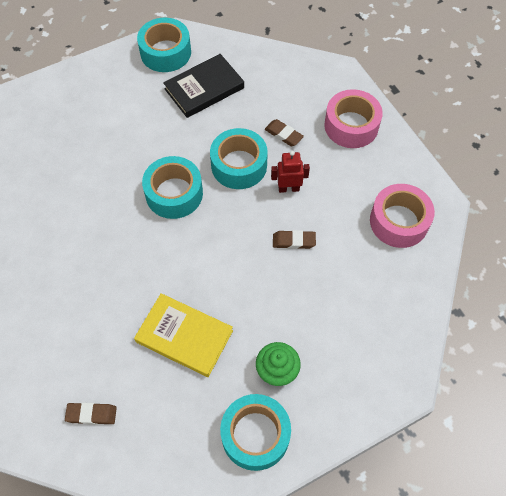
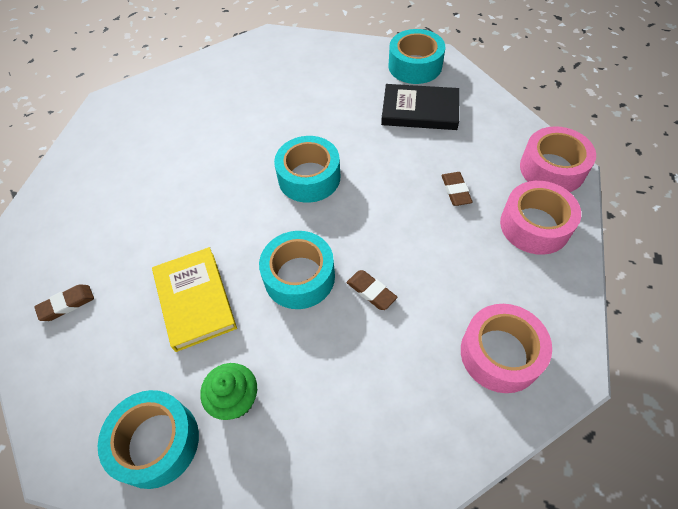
camera: 45 degrees right, 5 degrees down
brown eraser [65,403,117,425] -> brown eraser turned 75 degrees counterclockwise [34,285,94,321]
turquoise tape [210,128,268,189] -> turquoise tape moved to [259,231,335,309]
red robot [271,151,310,193] -> none
none -> pink tape [520,126,596,192]

